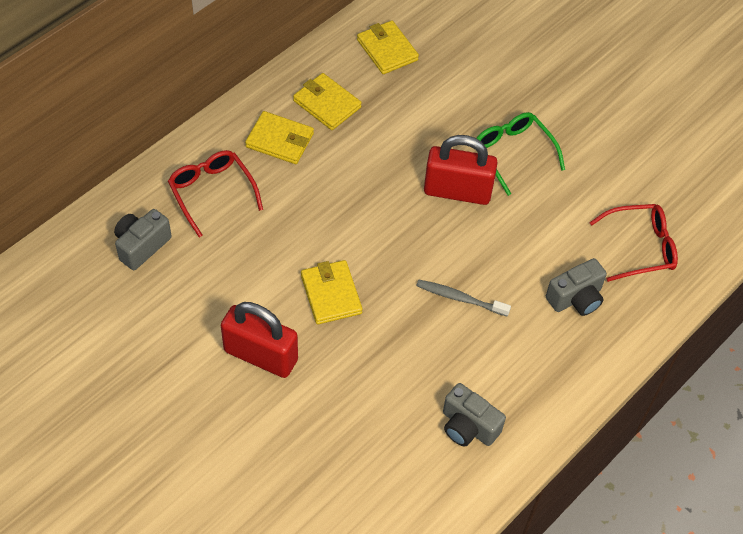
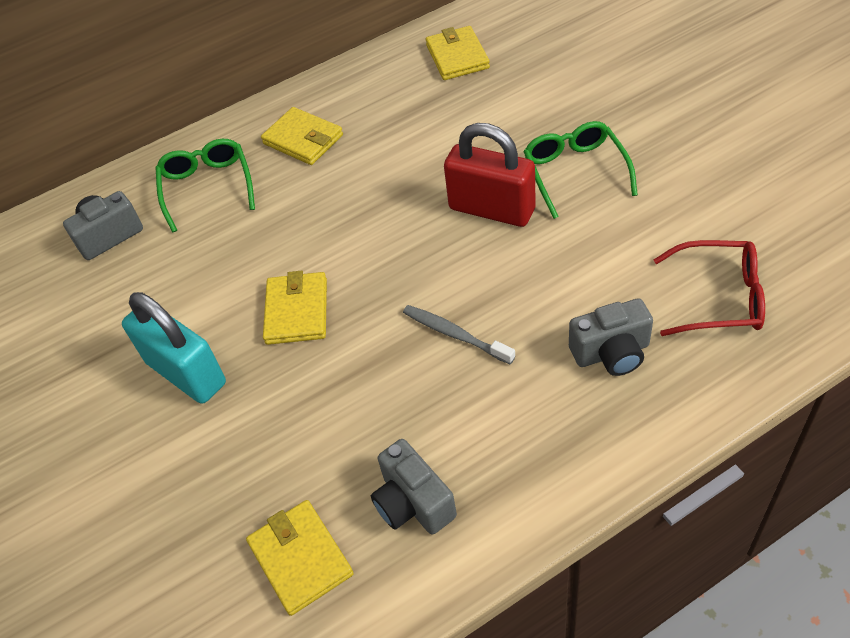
camera: 25 degrees right, 5 degrees down
red glasses [168,150,263,237] -> green glasses [156,139,255,232]
red padlock [221,302,298,378] -> turquoise padlock [122,292,226,404]
yellow wallet [293,73,362,130] -> yellow wallet moved to [246,500,354,616]

